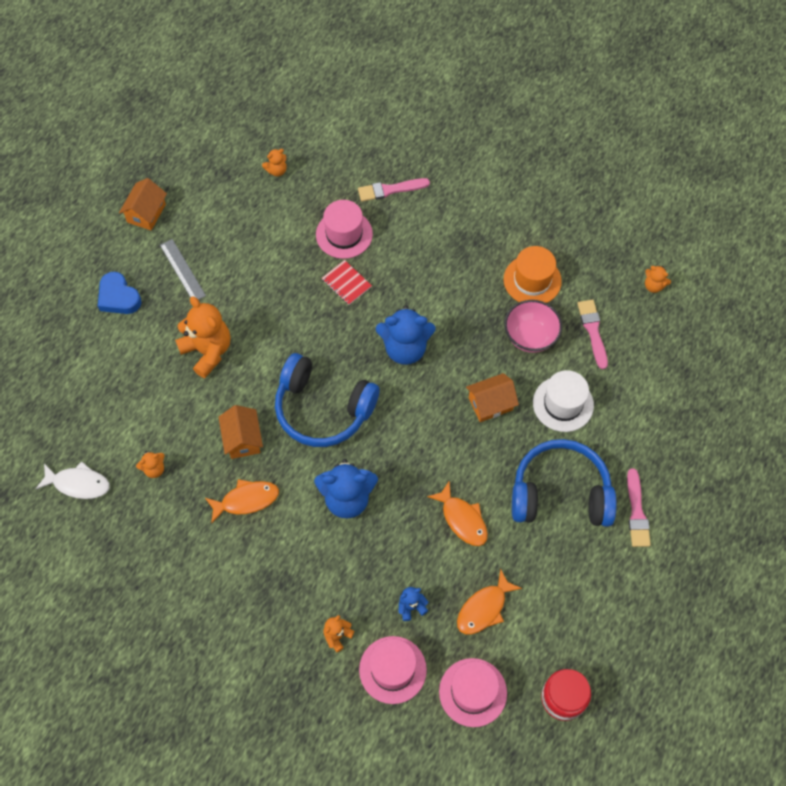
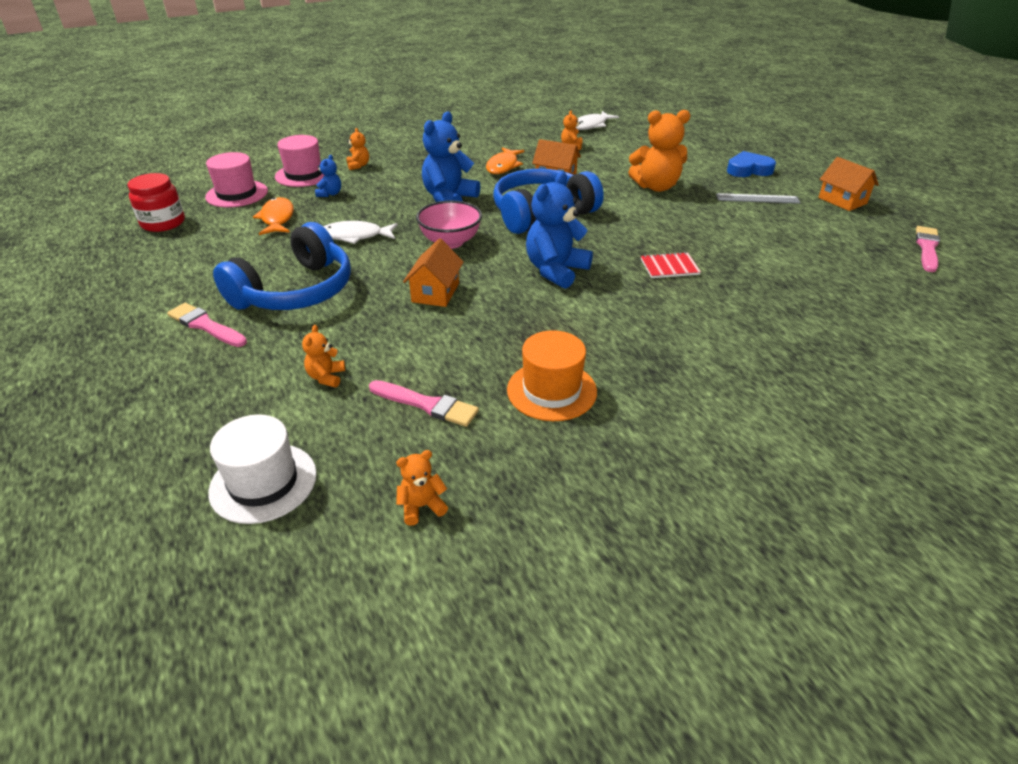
camera: 125 degrees right, 25 degrees down
orange teddy bear [262,149,287,176] -> orange teddy bear moved to [302,325,345,387]
pink hat [316,200,373,259] -> none
pink brush [358,178,430,202] -> pink brush moved to [916,226,940,272]
orange fish [427,481,488,546] -> white fish [323,221,398,244]
pink bowl [504,300,562,353] -> pink bowl moved to [416,200,482,249]
white hat [533,370,594,432] -> white hat moved to [208,414,317,524]

